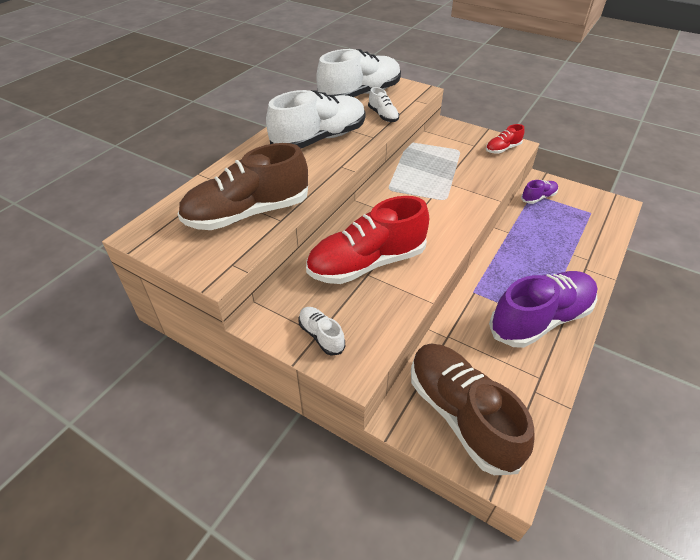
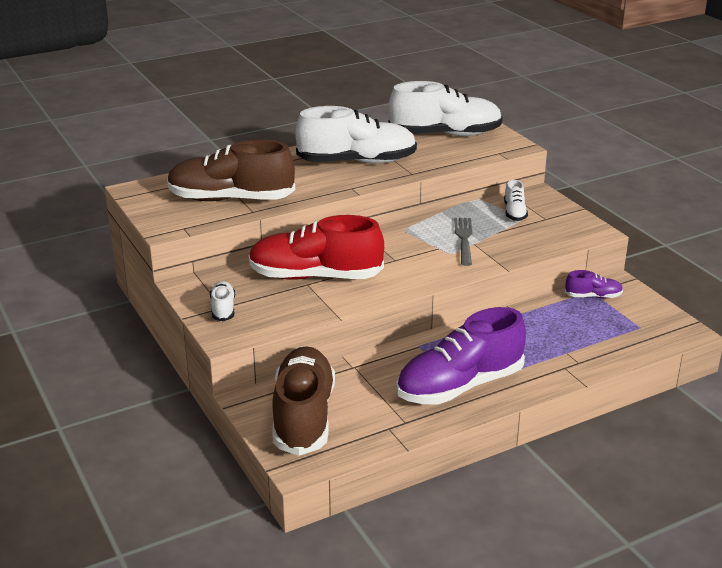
camera: 30 degrees right, 15 degrees down
white shoe [368,87,399,122] -> white shoe moved to [504,180,528,221]
red shoe [486,124,524,153] -> none
purple shoe [489,271,598,348] -> purple shoe turned 150 degrees clockwise [396,307,526,404]
none -> grey fork [454,218,472,266]

